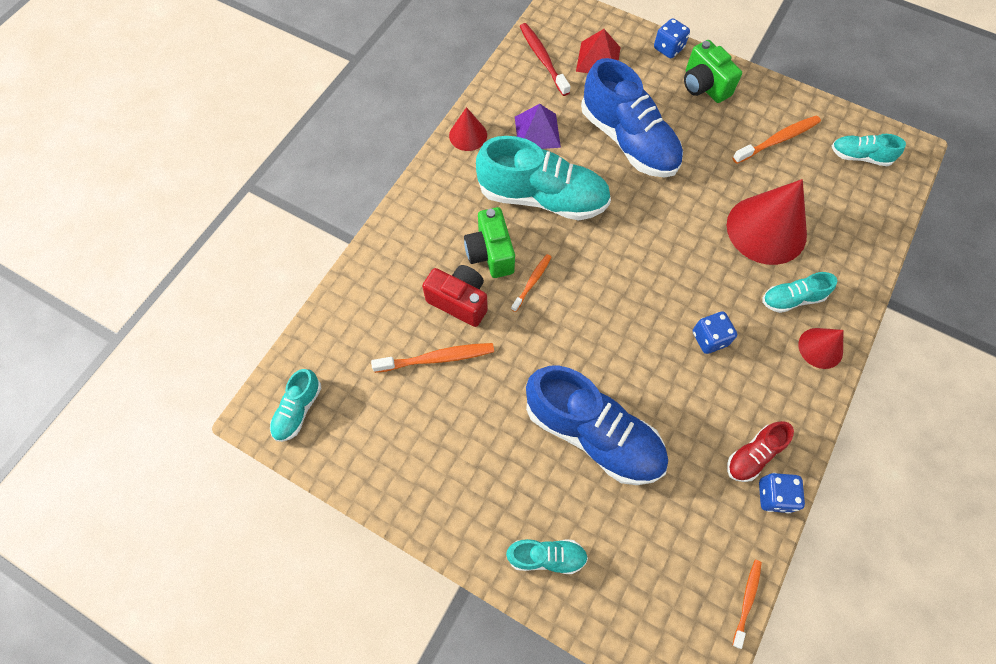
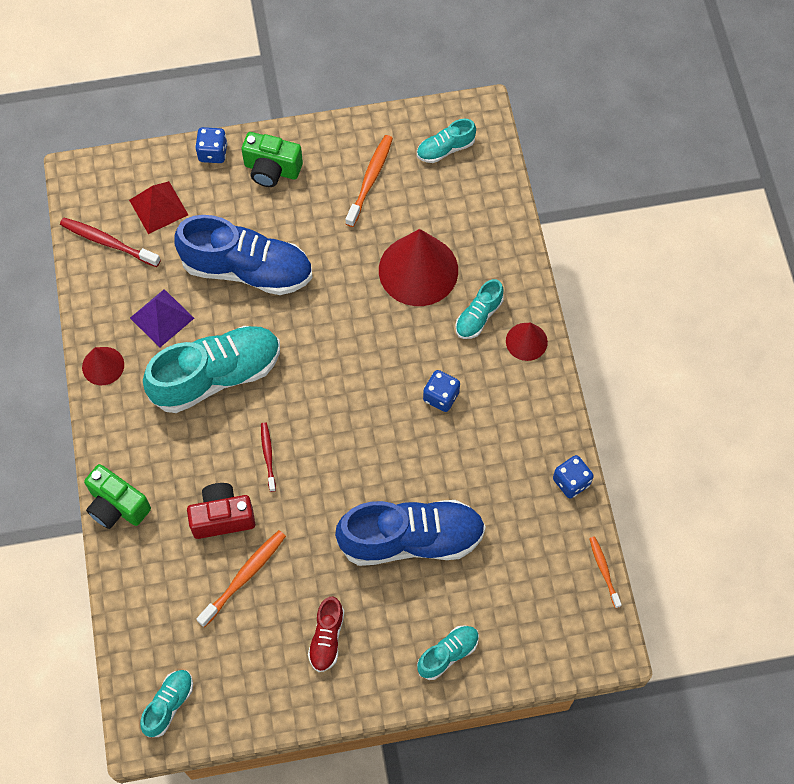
camera: 40 degrees left, 0 degrees up
turquoise shoe [270,369,321,442] -> turquoise shoe turned 135 degrees counterclockwise [140,670,193,737]
green camera [464,207,515,278] -> green camera moved to [84,464,151,529]
orange toothbrush [511,254,551,312] -> red toothbrush [261,423,276,492]
red shoe [727,421,794,482] -> red shoe moved to [308,597,344,672]

